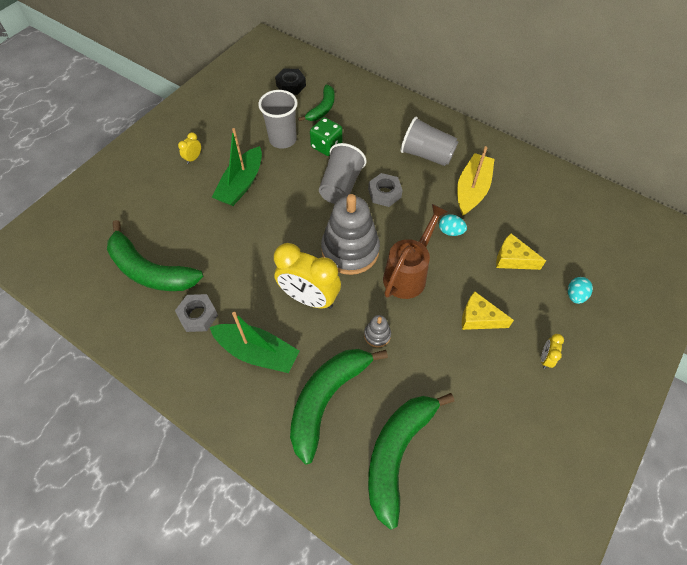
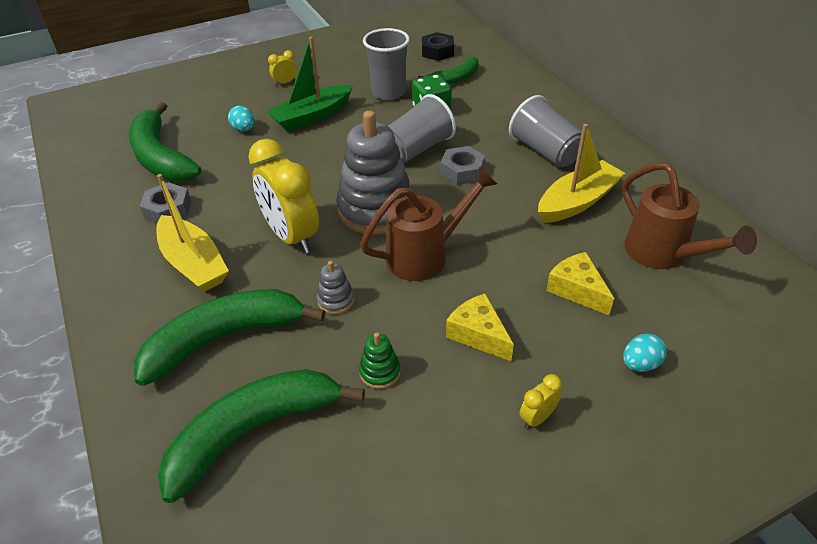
camera: 30 degrees right, 15 degrees down
green boat [210,312,299,373] -> yellow boat [156,174,229,292]
turquoise egg [439,214,467,236] -> turquoise egg moved to [228,106,255,131]
none -> green stacking toy [359,332,401,389]
none -> brown watering can [622,162,757,269]

